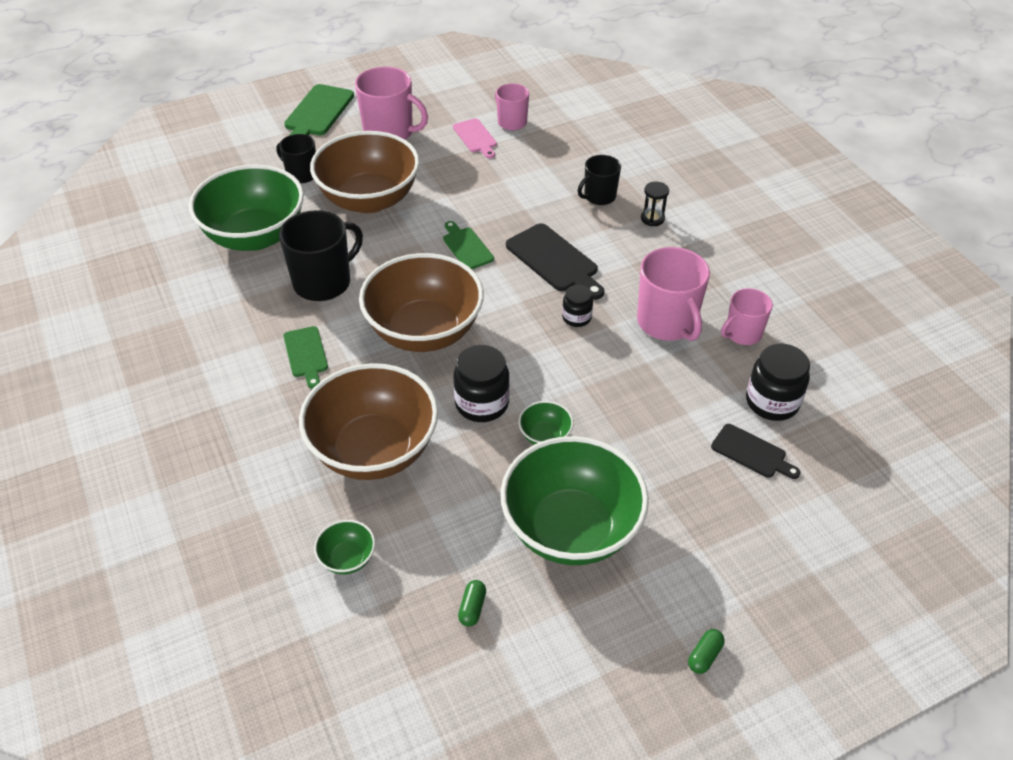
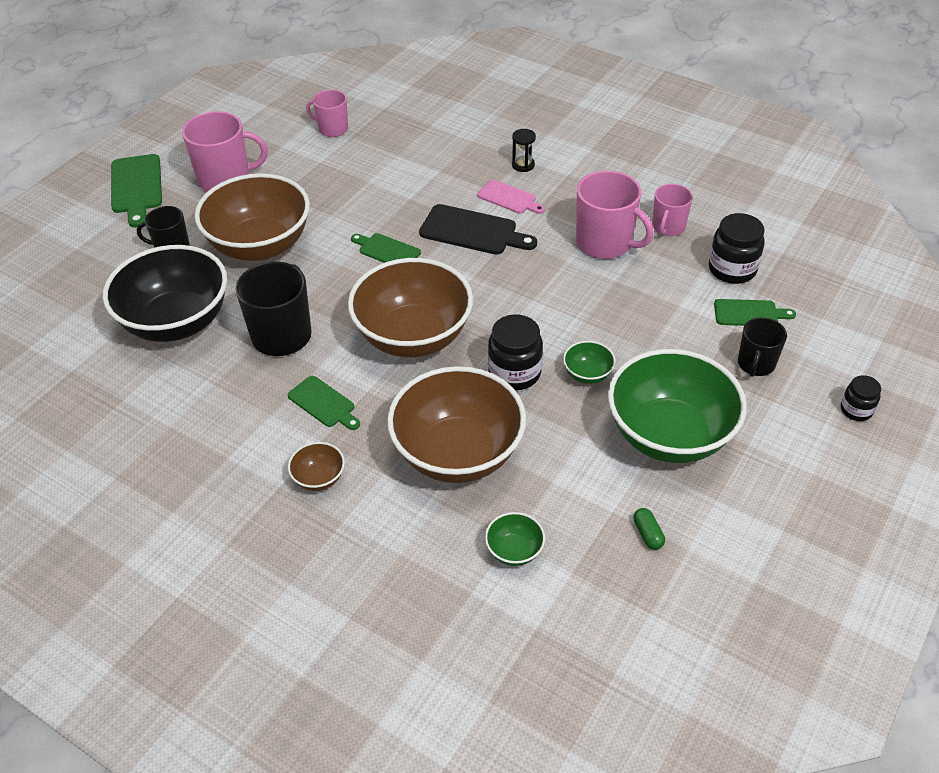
camera: 30 degrees left, 0 degrees up
green bowl [189,165,304,251] -> black bowl [103,245,227,342]
pink cutting board [453,118,497,159] -> pink cutting board moved to [477,180,545,214]
black jar [562,285,593,327] -> black jar moved to [841,375,881,421]
black mug [578,155,621,205] -> black mug moved to [738,317,787,377]
green capsule [688,629,725,674] -> none
black cutting board [711,424,801,479] -> green cutting board [714,299,796,326]
none -> brown bowl [288,442,345,491]

